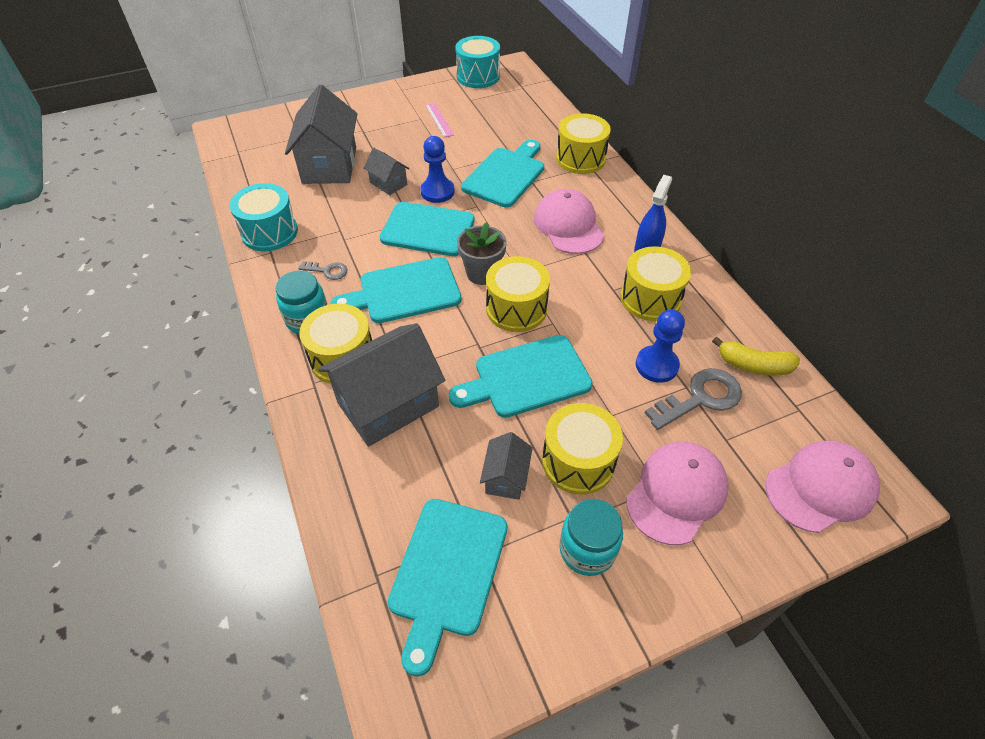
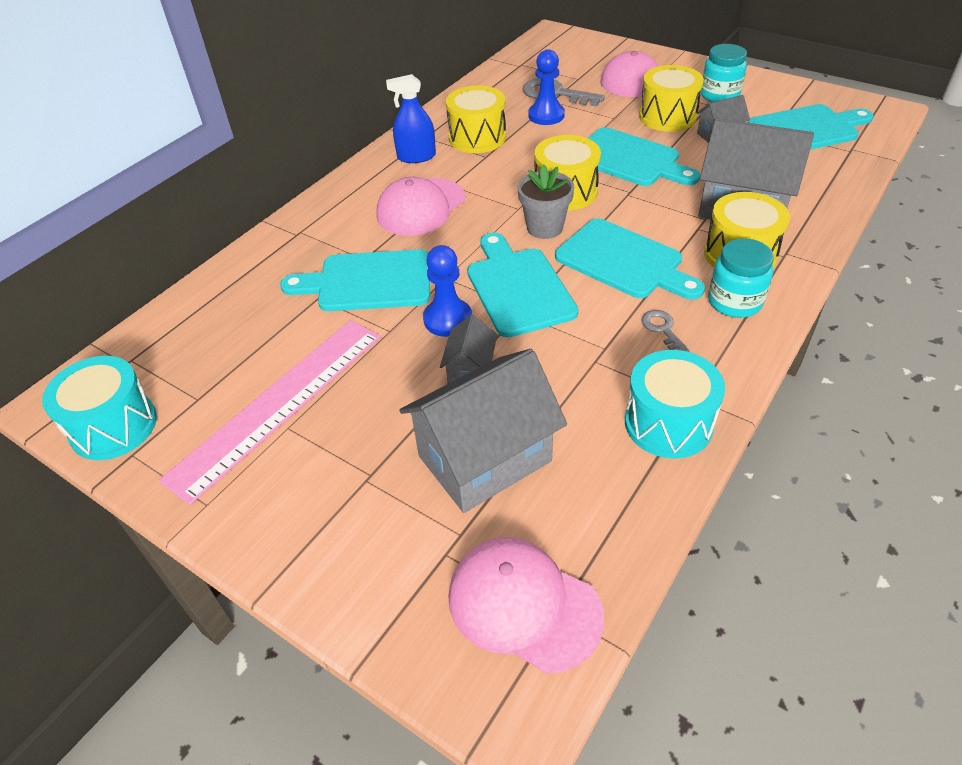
camera: 120 degrees left, 5 degrees down
pink ruler [425,103,454,137] -> pink ruler [159,320,381,505], size x2.40
yellow drum [556,113,611,174] -> none
yellow banana [712,337,800,376] -> none
pink cap [765,440,880,533] -> pink cap moved to [448,537,604,674]

